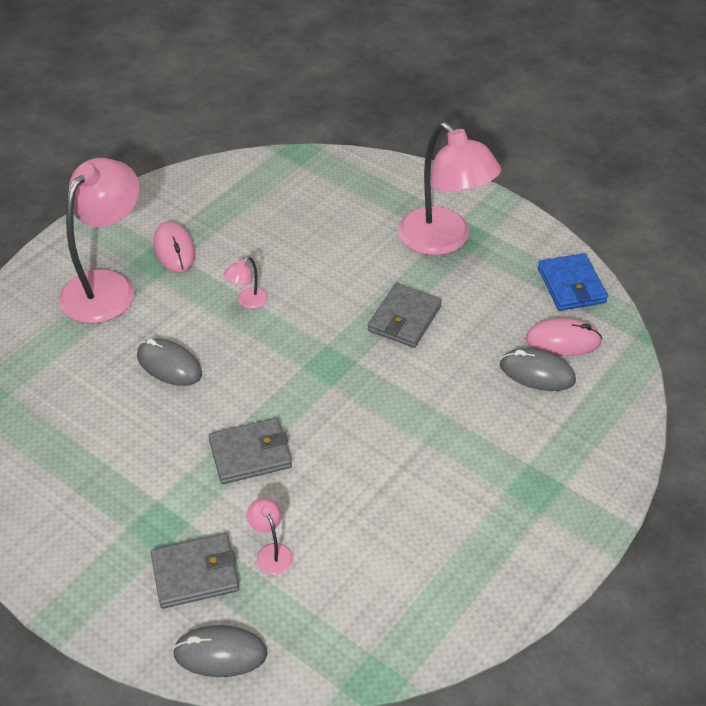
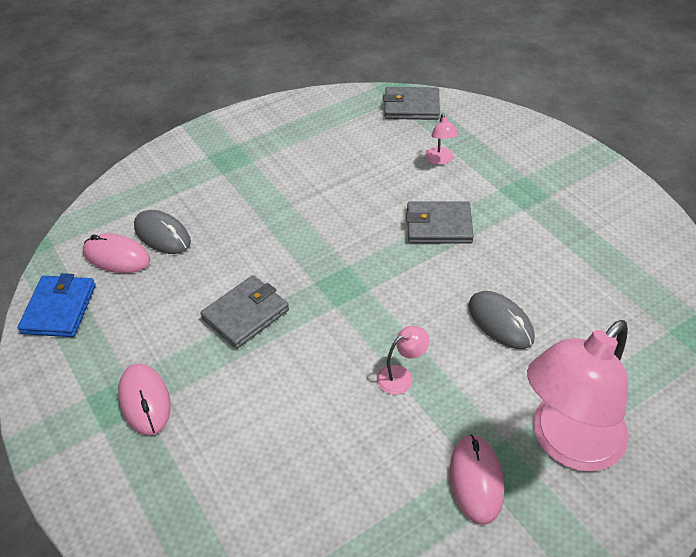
camera: 160 degrees left, 0 degrees up
grey wallet [151,533,239,609] -> grey wallet moved to [383,87,440,120]
grey mouse [173,625,268,677] -> none
pink lamp [398,122,501,255] -> pink mouse [118,363,171,436]

